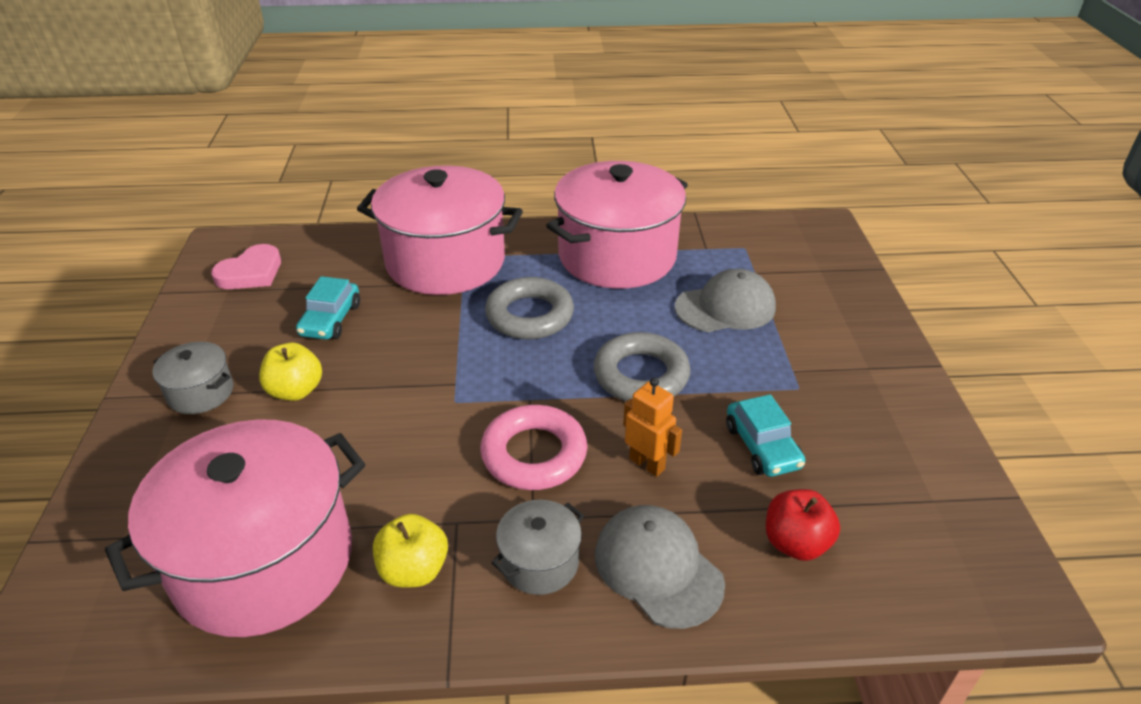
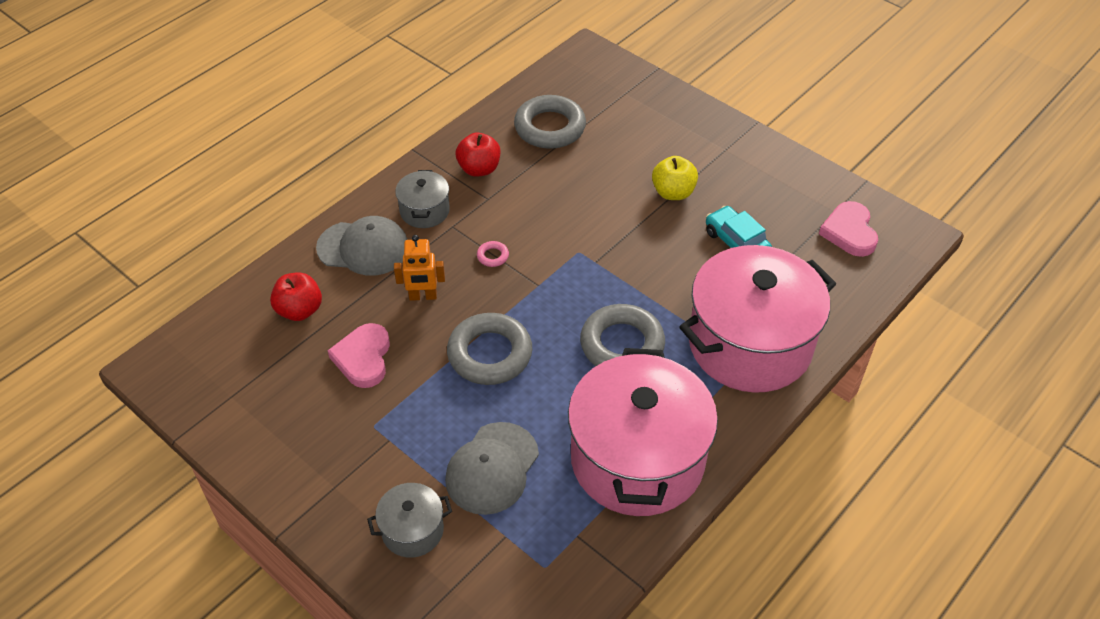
camera: 135 degrees right, 10 degrees up
pink pot [105,419,365,637] -> grey ring [514,95,586,149]
grey pot [152,342,233,414] -> grey pot moved to [367,483,452,558]
yellow apple [373,514,448,588] -> red apple [456,133,500,177]
pink ring [480,405,588,490] -> pink ring [477,241,509,267], size x0.41
turquoise car [726,394,805,477] -> pink heart [328,323,390,388]

